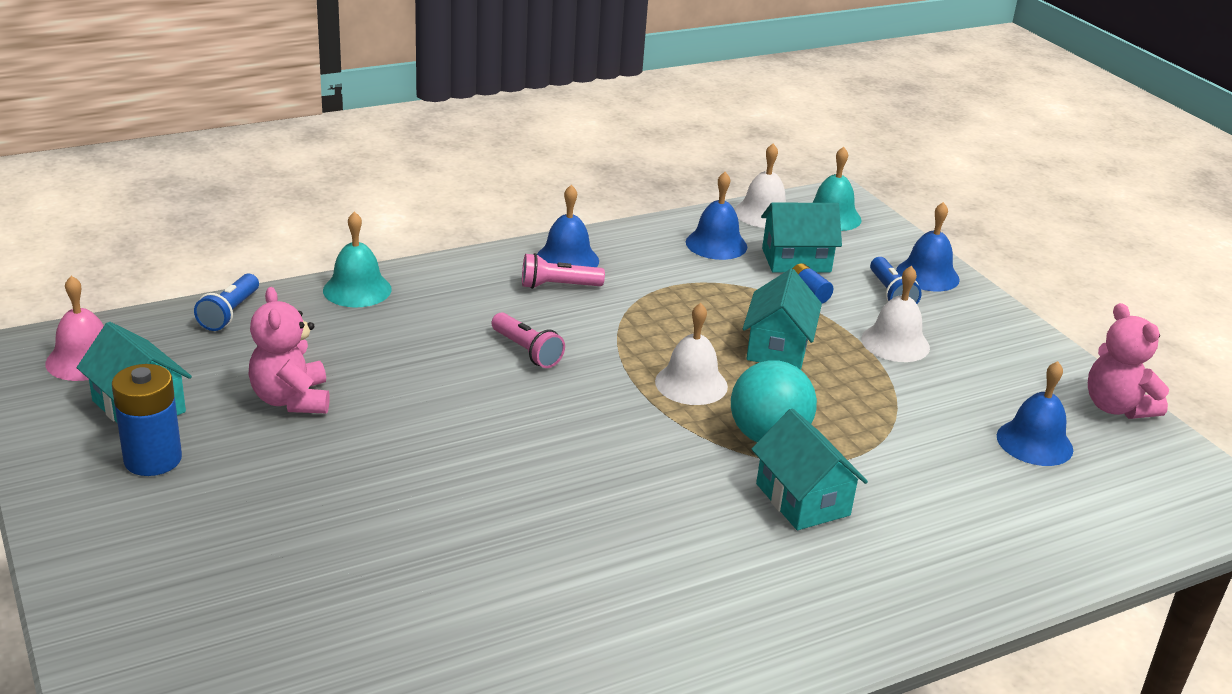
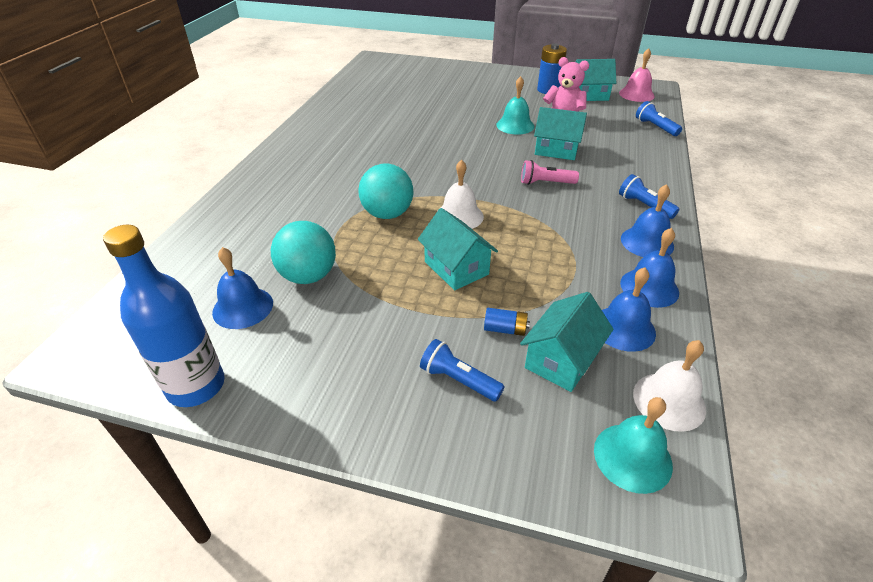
camera: 135 degrees right, 10 degrees up
turquoise bell [323,211,392,307] -> turquoise bell moved to [496,76,534,135]
pink flashlight [522,253,605,289] -> none
turquoise house [752,408,868,530] -> turquoise house moved to [534,107,587,160]
white bell [861,266,930,362] -> none
blue bell [896,202,960,291] -> blue bell moved to [620,228,679,308]
pink teddy bear [1088,303,1169,419] -> blue bottle [103,225,225,407]
none -> turquoise ball [271,221,336,284]
none -> blue flashlight [619,174,680,219]

